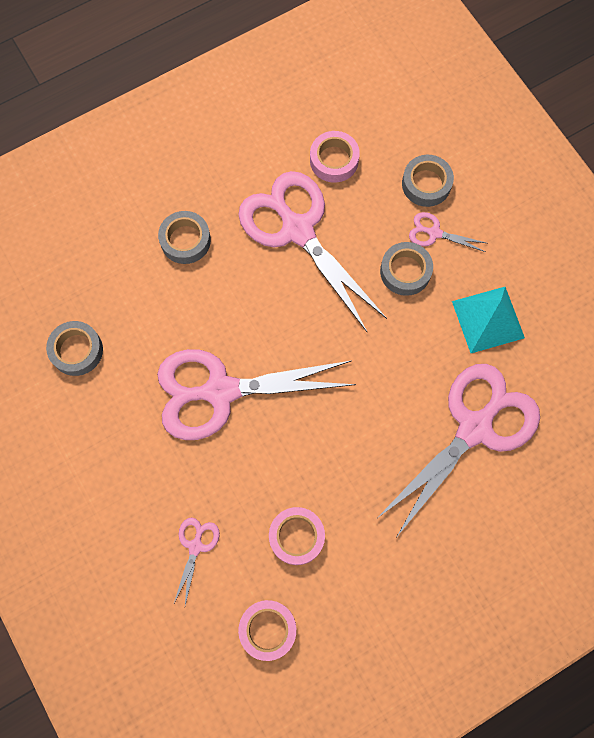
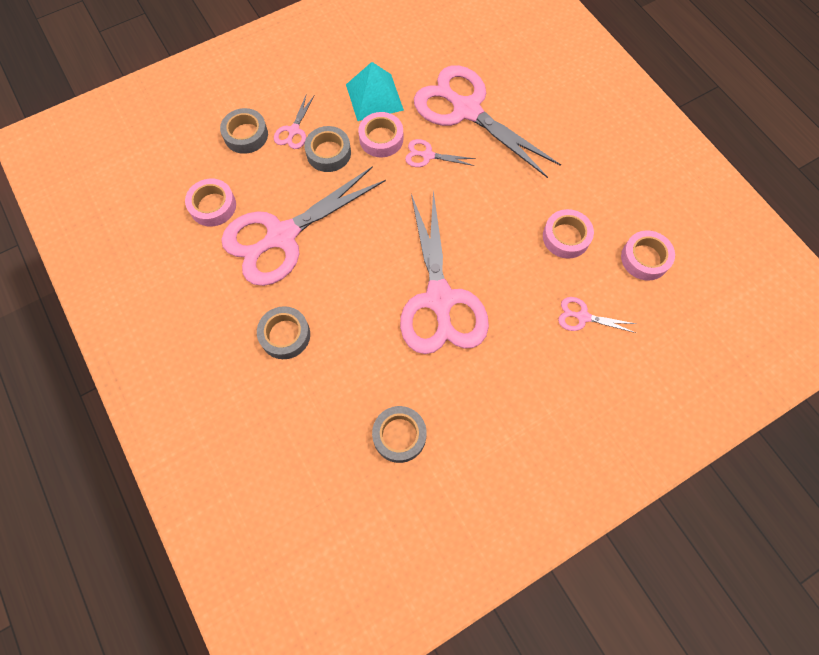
camera: 90 degrees left, 5 degrees down
none -> pink tape [358,112,403,157]
none -> pink scissors [405,139,476,167]

